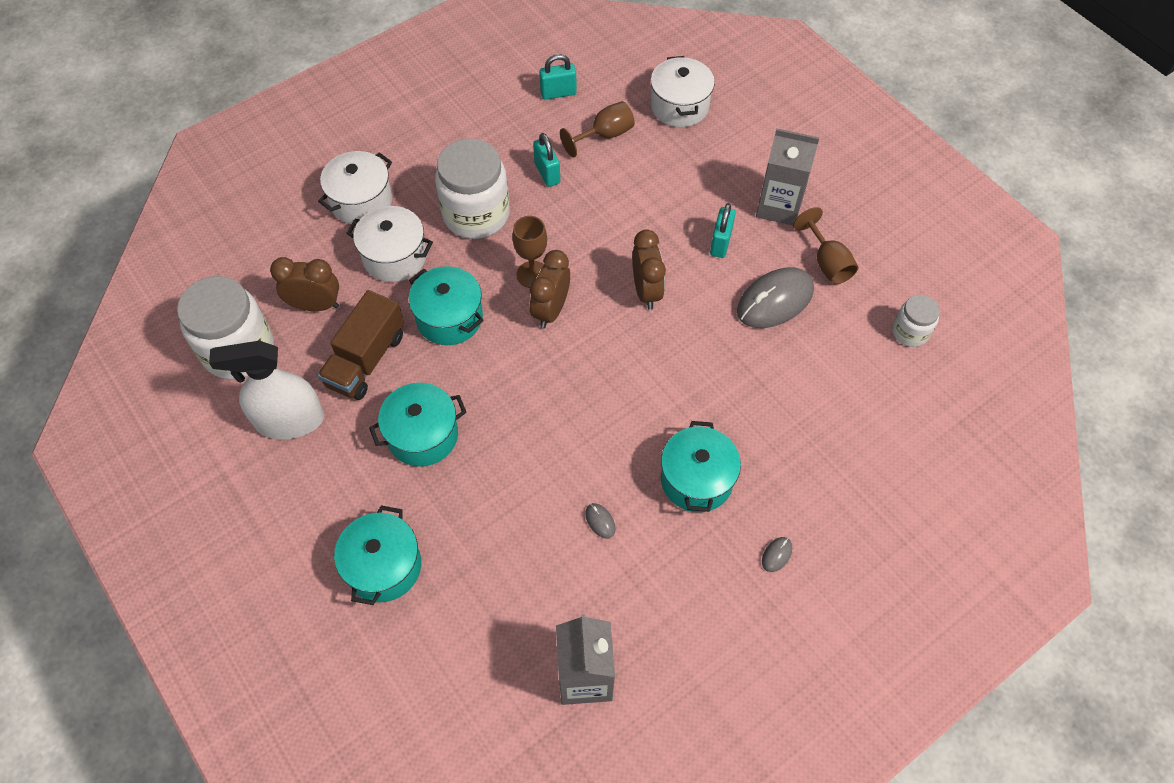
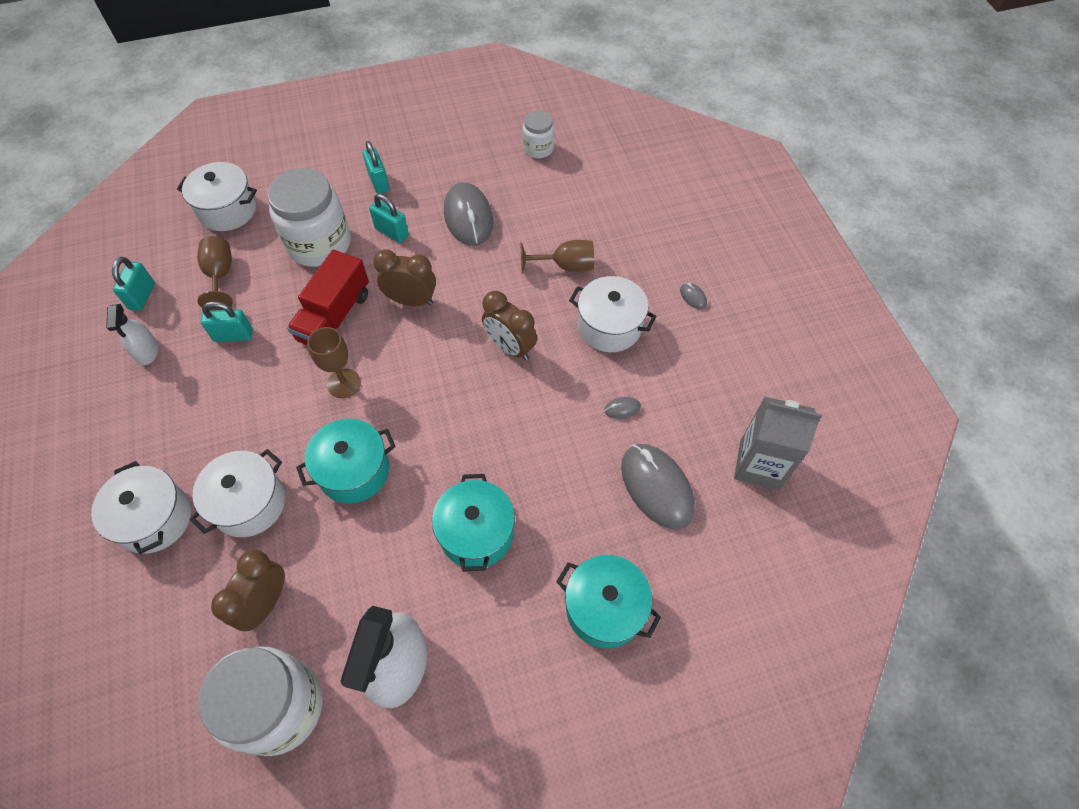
camera: 70 degrees left, 0 degrees up
brown truck [318,290,404,400] -> none
white jar [435,139,510,239] -> white jar moved to [267,168,350,267]
brown clock [530,250,570,329] -> brown clock moved to [482,291,537,360]
turquoise pot [661,421,741,512] -> white pot [569,276,656,352]
grey carton [756,129,820,226] -> turquoise padlock [363,141,389,194]
brown goblet [793,207,858,285] -> brown goblet moved to [520,240,594,274]
none -> white spray bottle [106,304,158,365]
none -> red truck [287,250,369,345]
none -> grey mouse [621,444,695,529]

